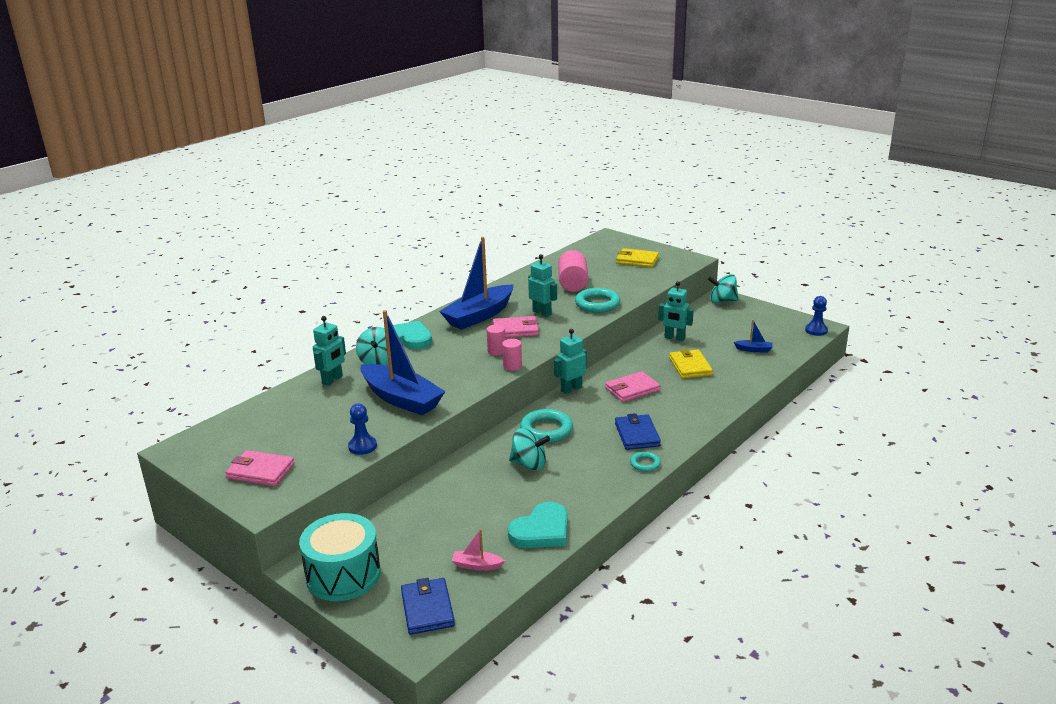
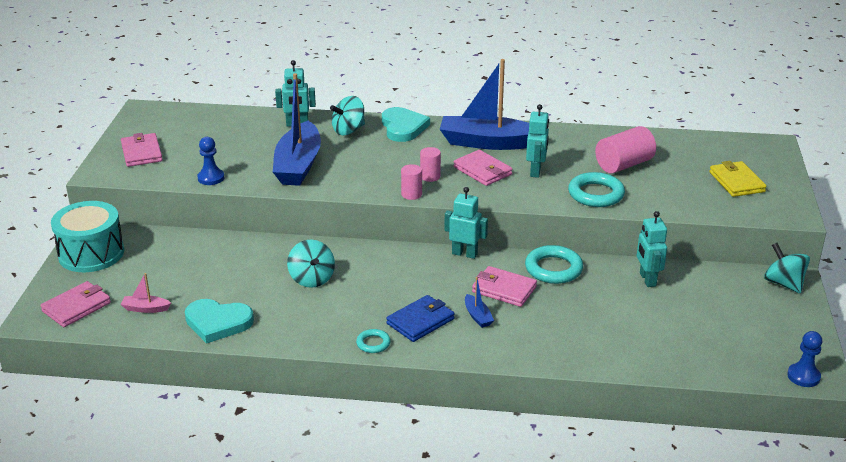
camera: 55 degrees right, 5 degrees up
blue wallet [401,578,455,635] -> pink wallet [41,281,111,327]
pink boat [452,529,505,571] -> pink boat turned 60 degrees counterclockwise [120,273,171,313]
turquoise ring [520,409,573,443] -> turquoise ring moved to [525,245,583,284]
yellow wallet [669,349,713,379] -> none
blue boat [734,319,773,352] -> blue boat moved to [465,277,494,328]

